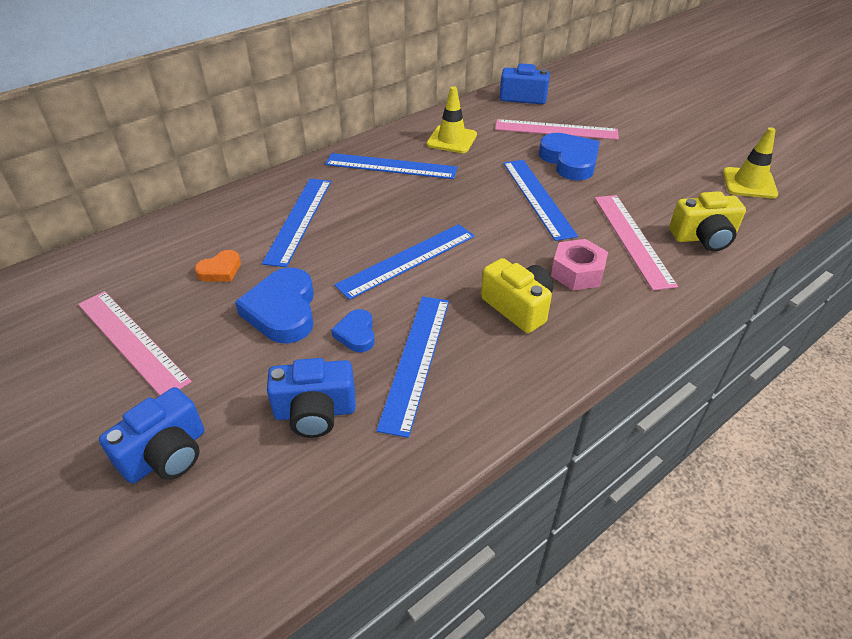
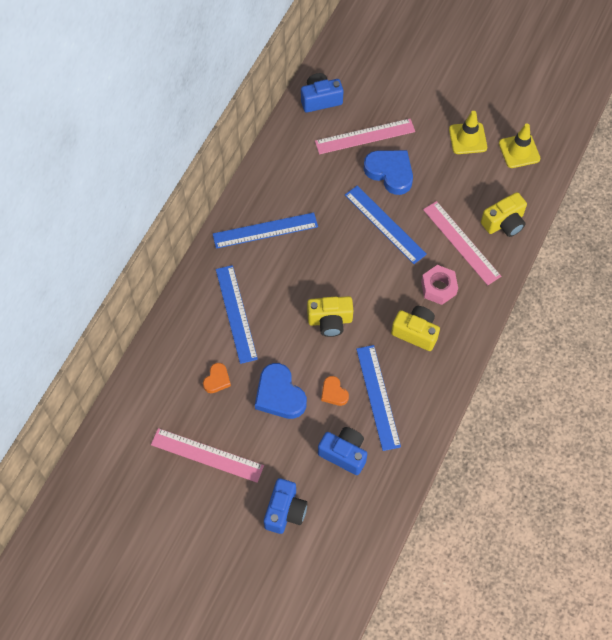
camera: 25 degrees left, 20 degrees up
blue camera [267,358,356,438] -> blue camera turned 120 degrees counterclockwise [318,427,367,475]
blue heart [331,309,375,352] -> orange heart [321,376,349,406]
blue ruler [334,224,475,300] -> yellow camera [307,296,353,337]
yellow traffic cone [427,86,477,153] -> yellow traffic cone moved to [449,111,487,154]

